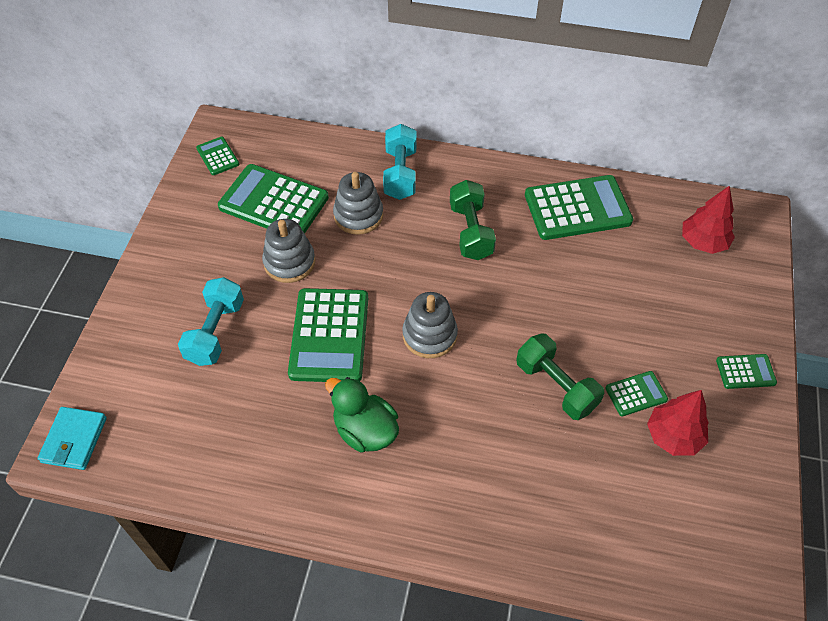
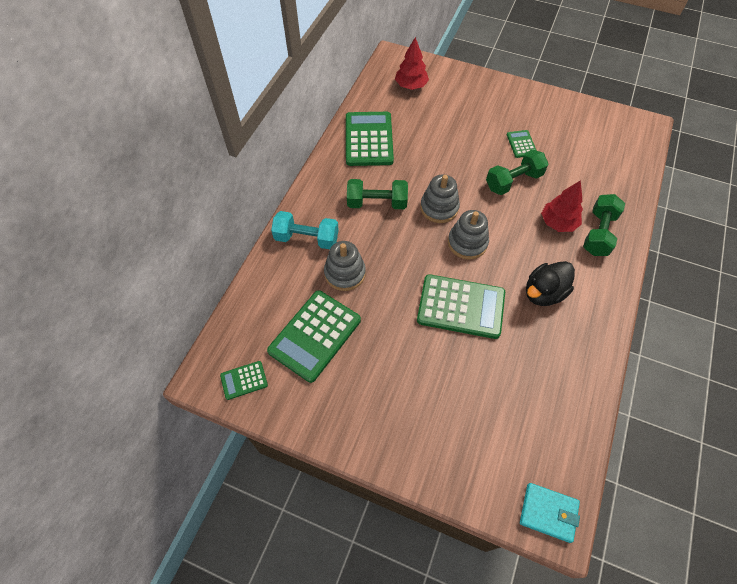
camera: 80 degrees left, 5 degrees up
turquoise dumbbell [178,277,244,366] -> none
grey stacking toy [262,219,315,283] -> grey stacking toy moved to [420,174,460,223]
green duck [325,377,399,453] -> black duck [526,261,575,306]
red tree [647,390,709,456] -> red tree moved to [541,180,583,232]
green calculator [716,354,777,389] -> none
none -> green dumbbell [583,194,625,256]

